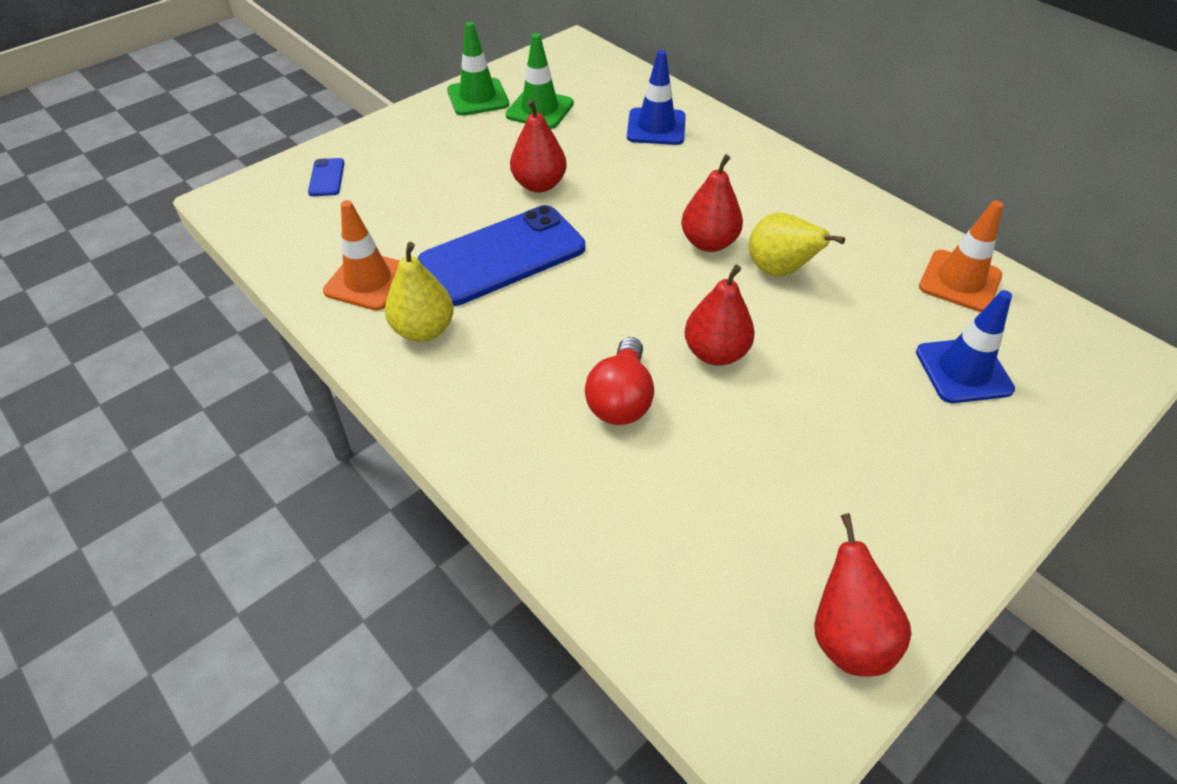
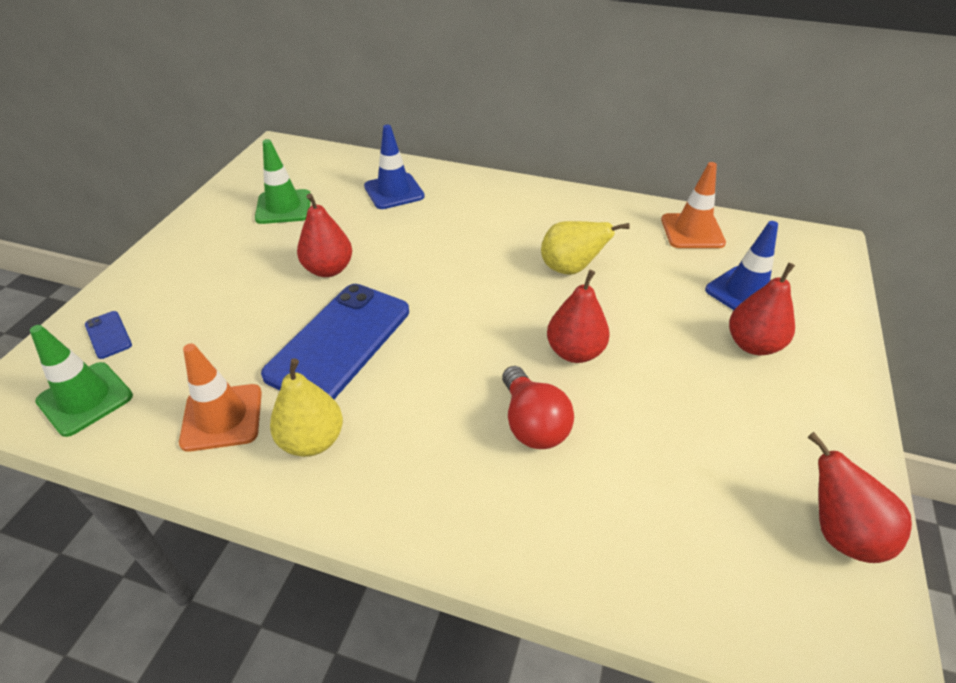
camera: 30 degrees left, 5 degrees down
green traffic cone [447,22,509,116] -> green traffic cone moved to [30,325,133,437]
red pear [681,154,743,252] -> red pear moved to [729,263,795,355]

